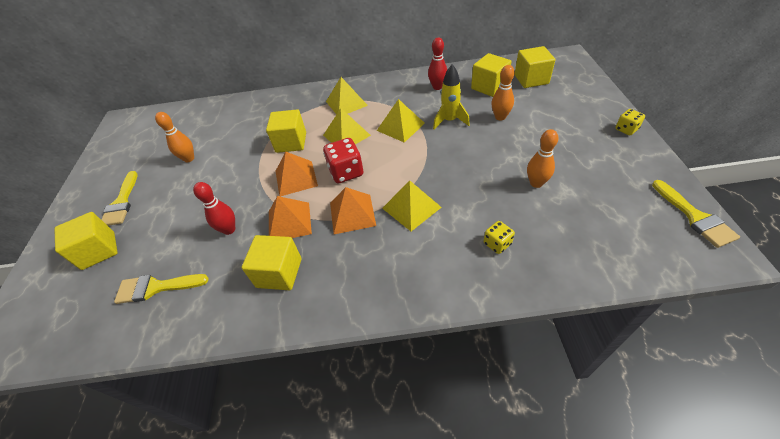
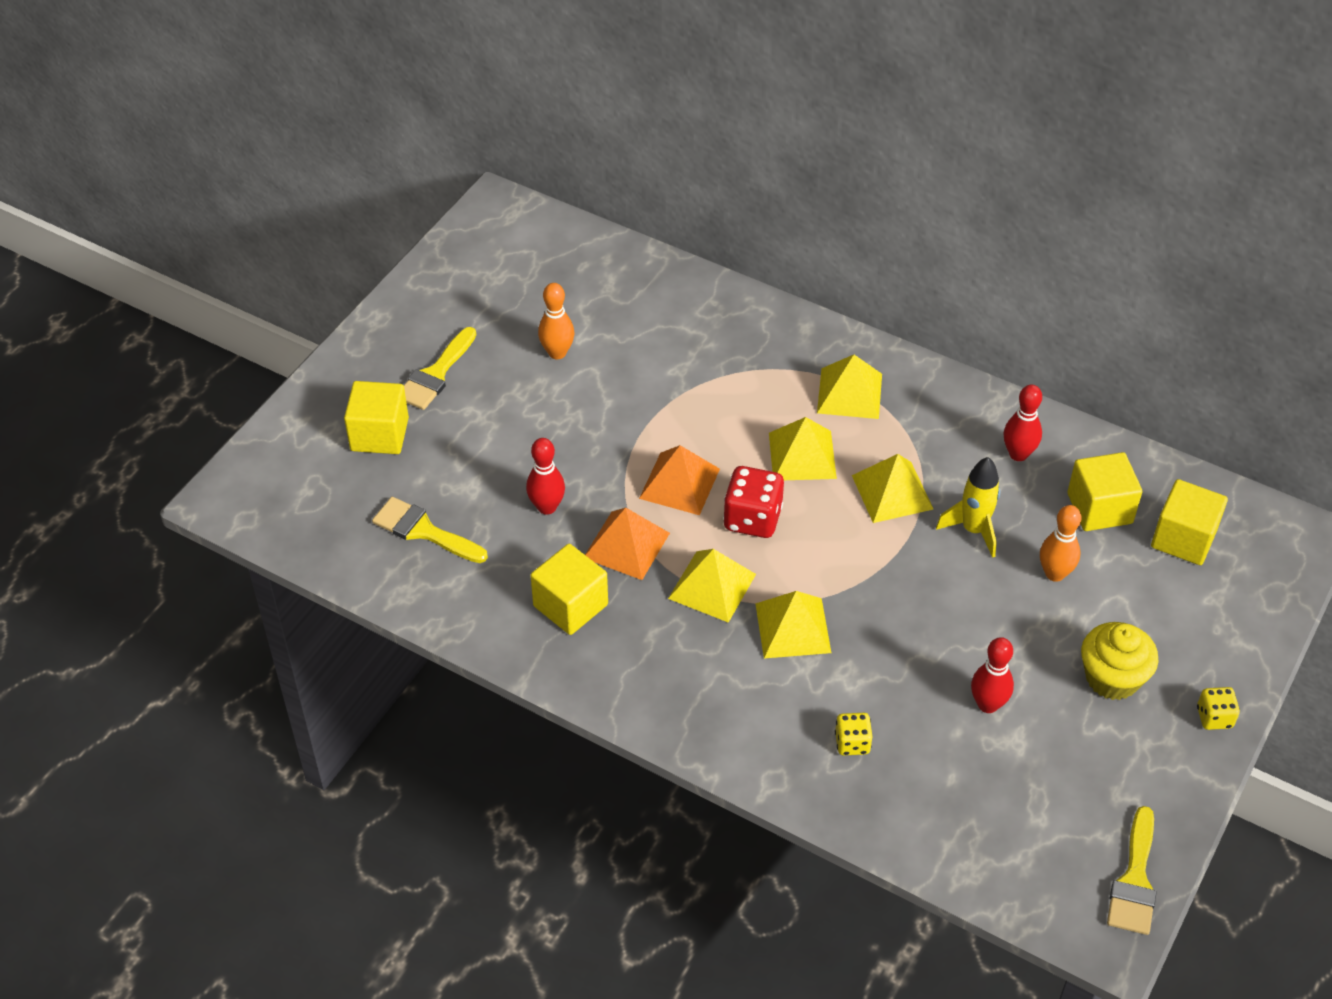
camera: 30 degrees right, 0 degrees up
yellow cube [266,109,306,153] -> none
orange pyramid [330,187,376,234] -> yellow pyramid [668,549,756,623]
orange bowling pin [527,129,559,188] -> red bowling pin [971,637,1014,713]
none -> yellow cupcake [1081,622,1159,700]

